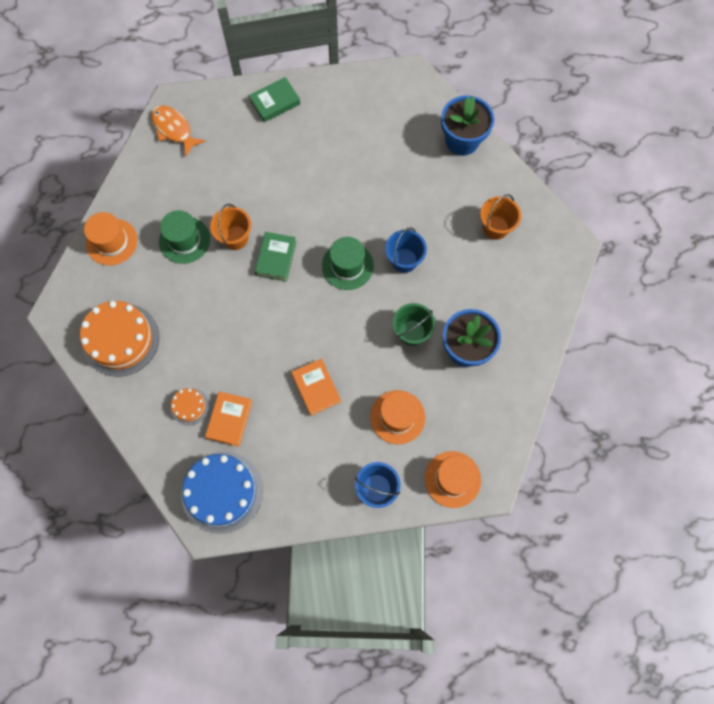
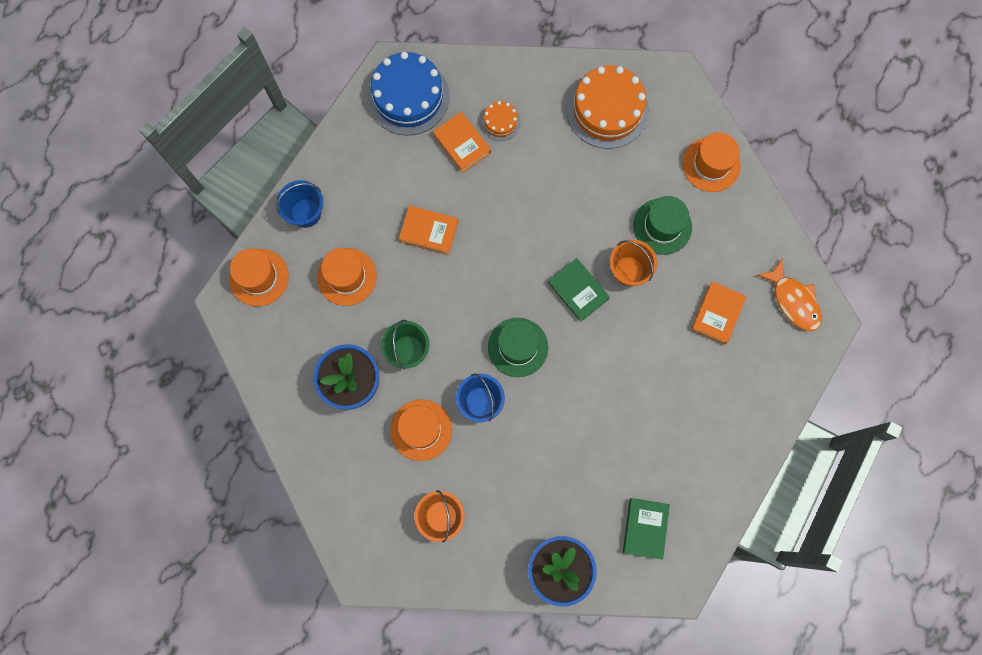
camera: 130 degrees right, 5 degrees up
orange fish [151,106,206,157] -> orange fish turned 60 degrees clockwise [758,258,822,331]
green book [249,77,300,122] -> green book moved to [623,498,670,560]
none -> orange hat [391,400,452,461]
none -> orange book [691,282,746,345]

